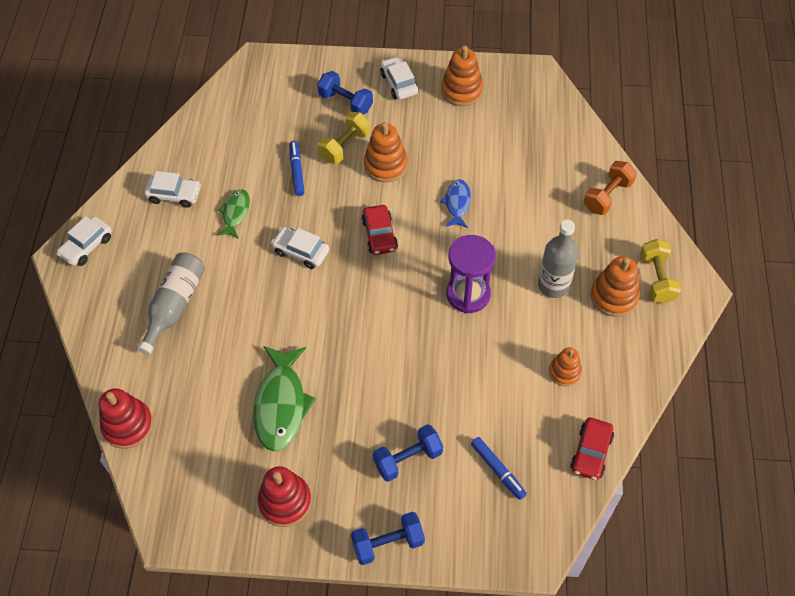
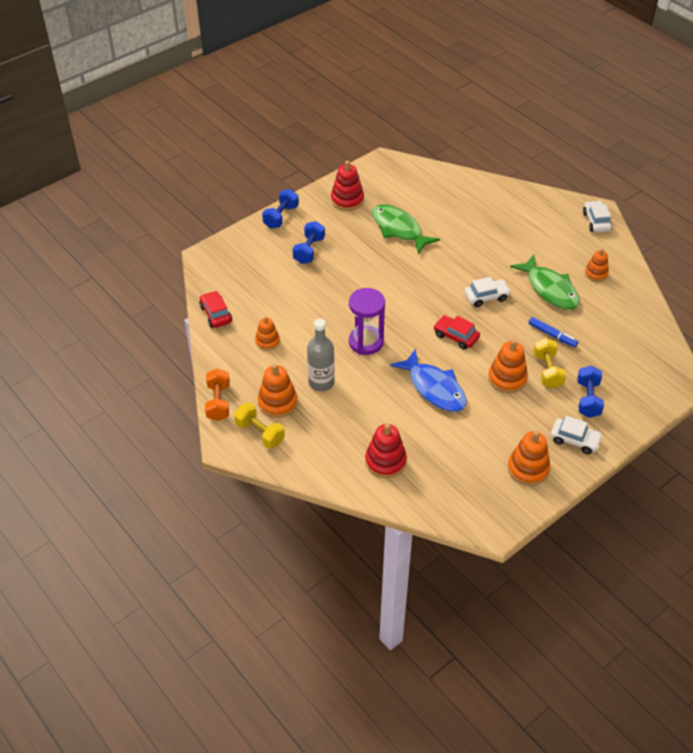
camera: 135 degrees right, 10 degrees down
red stacking toy [99,388,153,449] -> red stacking toy moved to [365,423,407,478]
grey bottle [137,252,205,355] -> none
white car [144,171,201,208] -> orange stacking toy [585,249,609,282]
green fish [217,189,250,239] -> green fish [510,255,580,310], size x1.79
blue dumbbell [317,71,373,114] -> blue dumbbell turned 75 degrees counterclockwise [577,366,604,418]
blue fish [440,179,471,228] -> blue fish [390,349,467,412], size x1.79
blue marker [471,437,527,500] -> none
orange dumbbell [584,161,637,215] -> orange dumbbell moved to [205,369,230,421]

